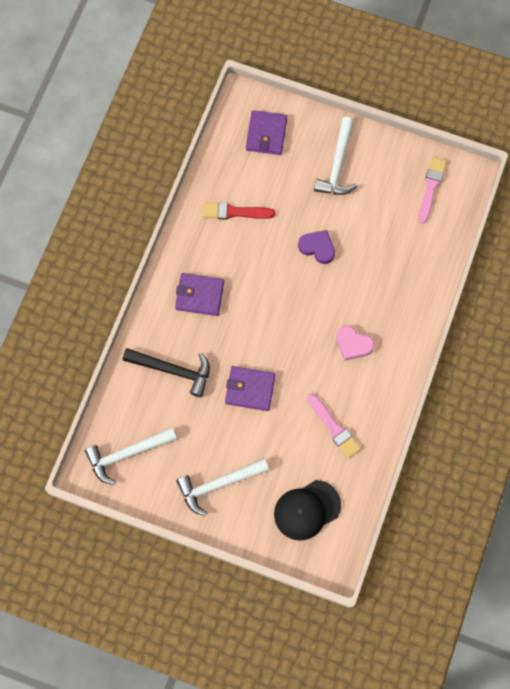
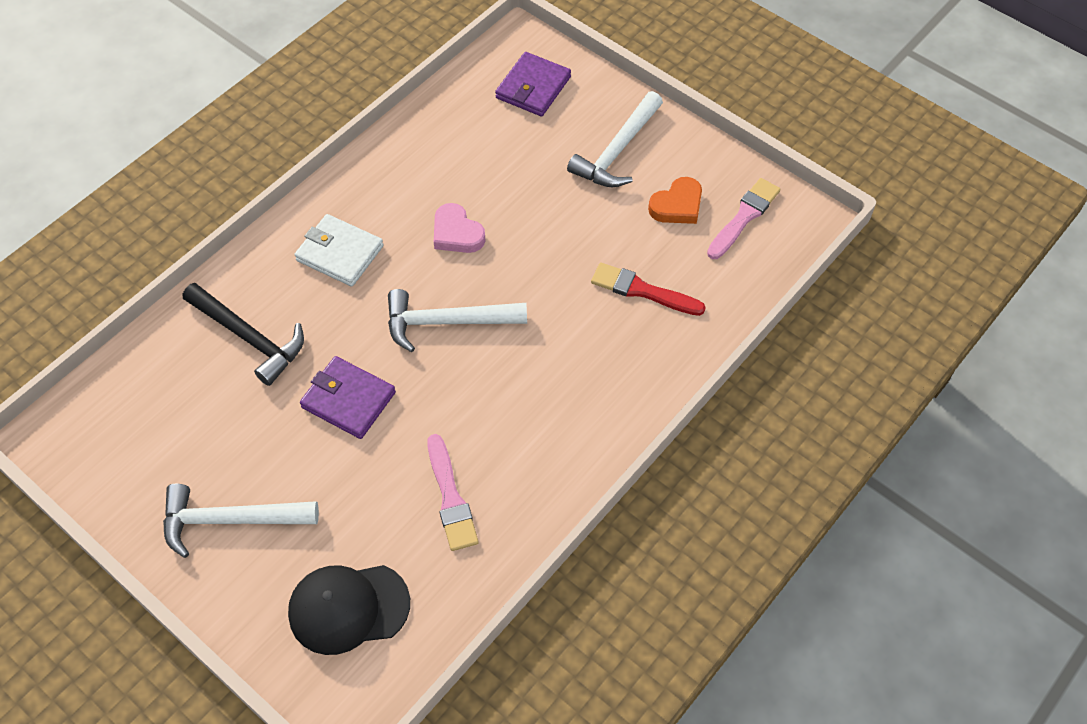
camera: 20 degrees right, 15 degrees down
white hammer [85,427,177,485] -> white hammer moved to [388,289,527,352]
purple wallet [175,273,224,316] -> white wallet [294,214,384,287]
red brush [203,202,275,219] -> red brush moved to [591,262,706,316]
purple heart [298,230,335,264] -> none
pink heart [336,325,374,360] -> pink heart moved to [434,203,486,253]
none -> orange heart [648,177,702,224]

